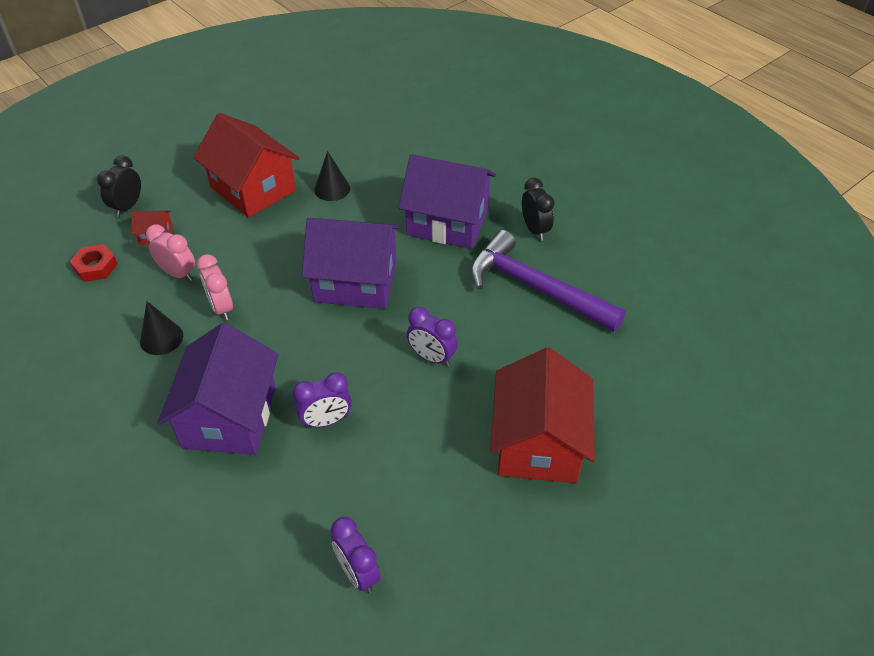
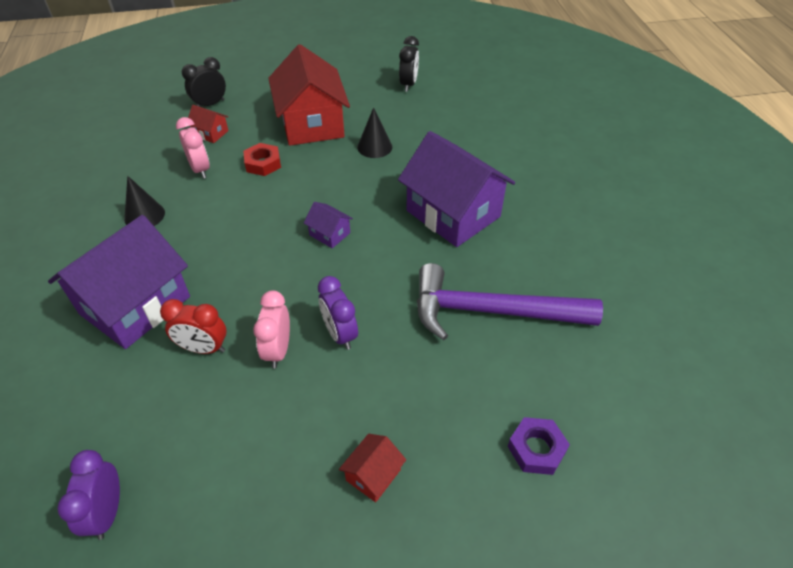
camera: 30 degrees right, 0 degrees up
red nut [69,244,118,282] -> red nut moved to [243,143,281,176]
pink clock [197,254,233,320] -> pink clock moved to [253,290,290,368]
purple clock [293,372,352,428] -> red clock [160,299,227,354]
purple house [302,218,401,309] -> purple house [304,202,353,248], size x0.42
purple hammer [470,230,626,332] -> purple hammer turned 60 degrees counterclockwise [417,263,603,340]
red house [490,347,595,483] -> red house [339,434,406,502], size x0.42
black clock [522,178,554,241] -> black clock moved to [399,36,419,92]
none -> purple nut [508,417,570,475]

